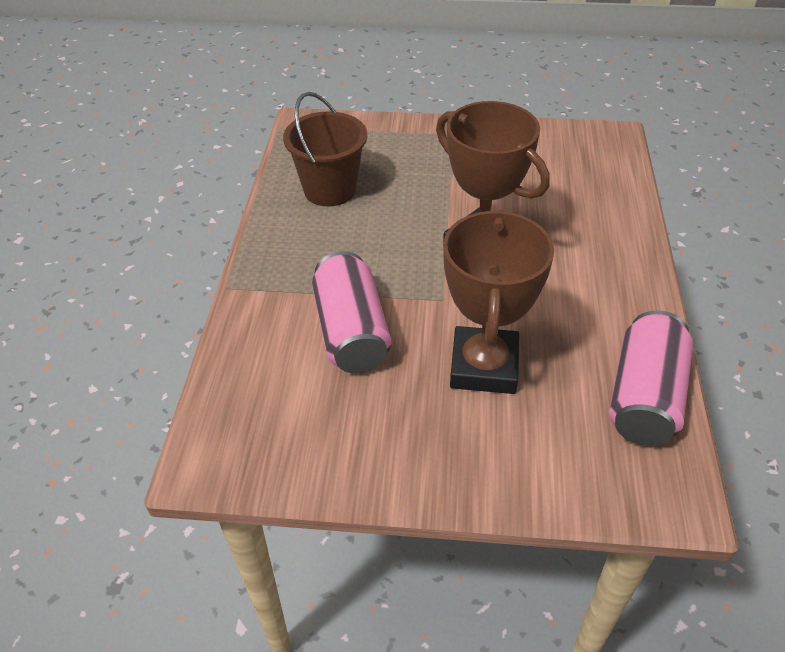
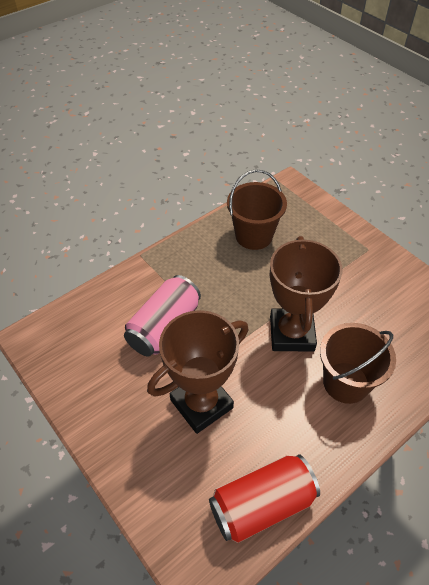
camera: 45 degrees right, 5 degrees up
pink can [609,310,693,446] -> red can [209,454,320,543]
none -> brown bucket [320,323,396,404]

